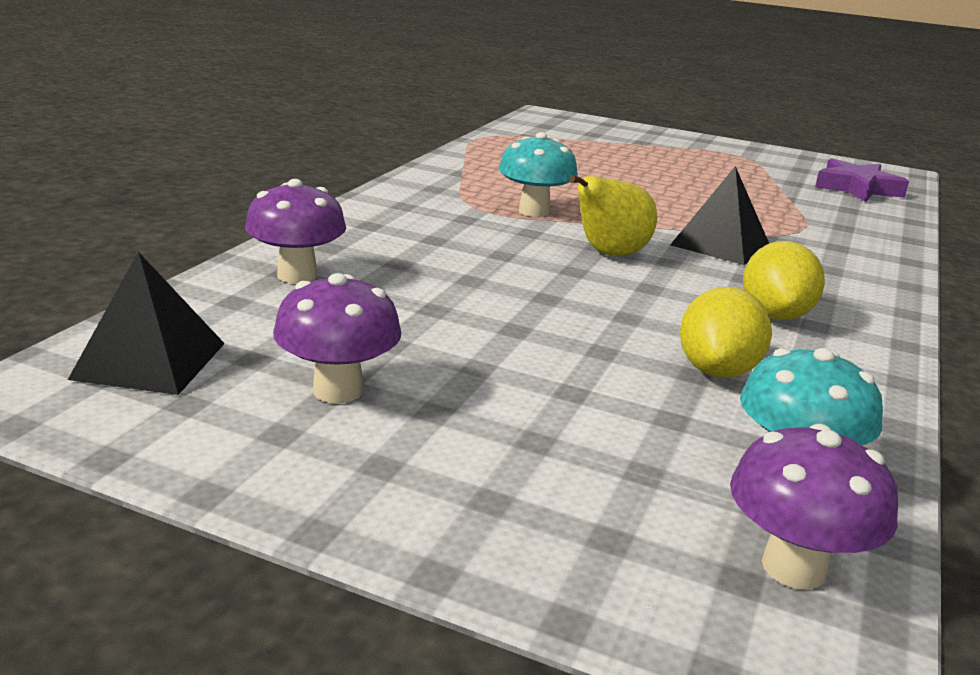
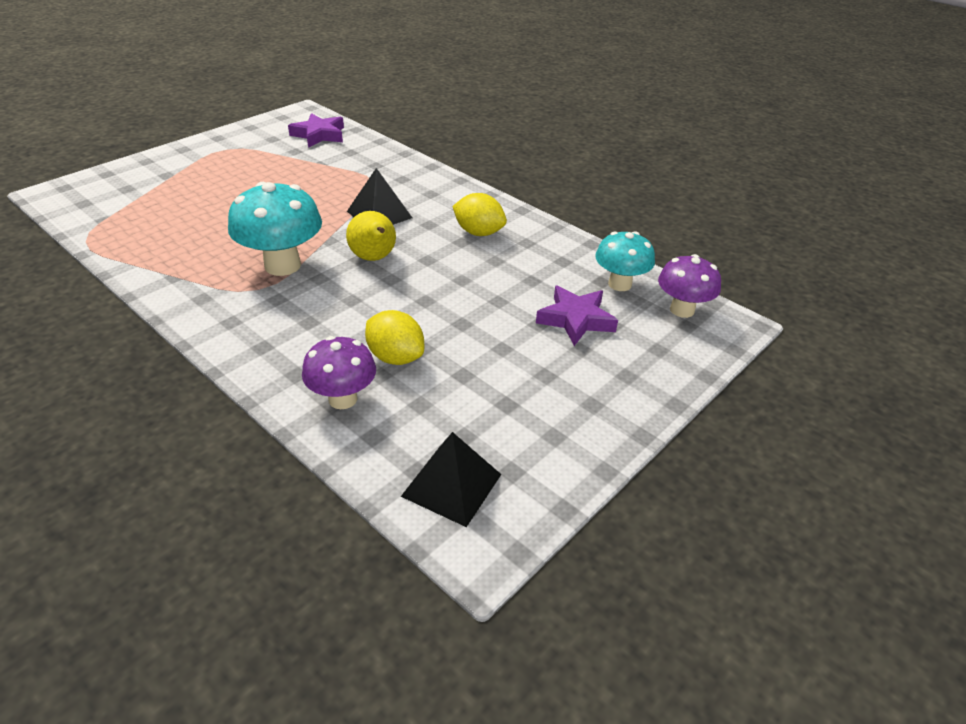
camera: 70 degrees left, 15 degrees up
purple mushroom [273,273,401,403] -> none
turquoise mushroom [499,132,578,217] -> turquoise mushroom [228,182,322,276], size x1.53
yellow lemon [680,287,772,378] -> yellow lemon moved to [365,310,424,365]
none -> purple star [536,286,618,346]

